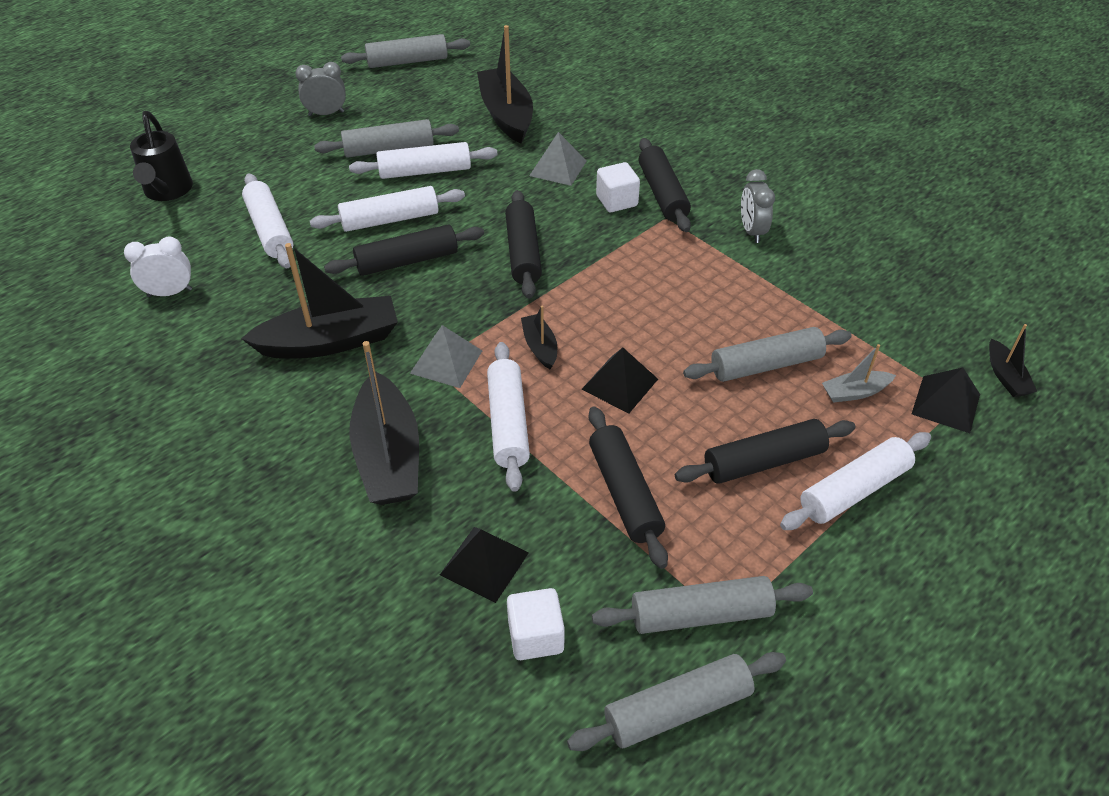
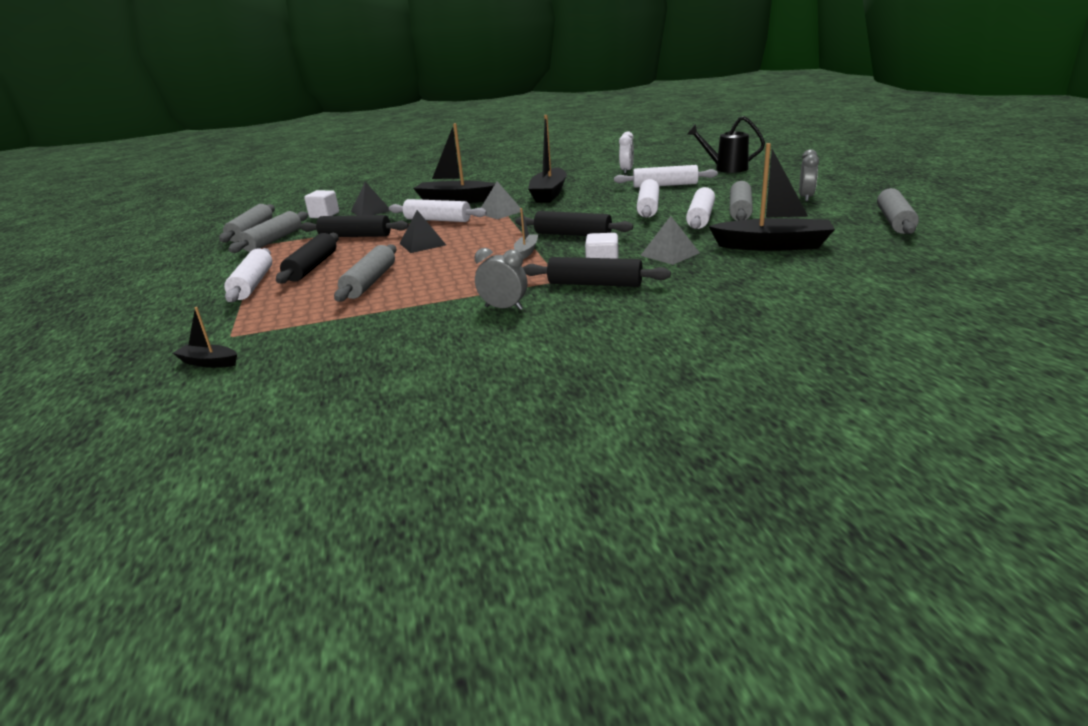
camera: 120 degrees right, 20 degrees down
black rolling pin [324,224,484,276] -> none
black boat [521,306,557,370] -> none
grey boat [822,344,896,403] -> grey boat moved to [514,208,538,259]
black pyramid [912,367,980,433] -> none

